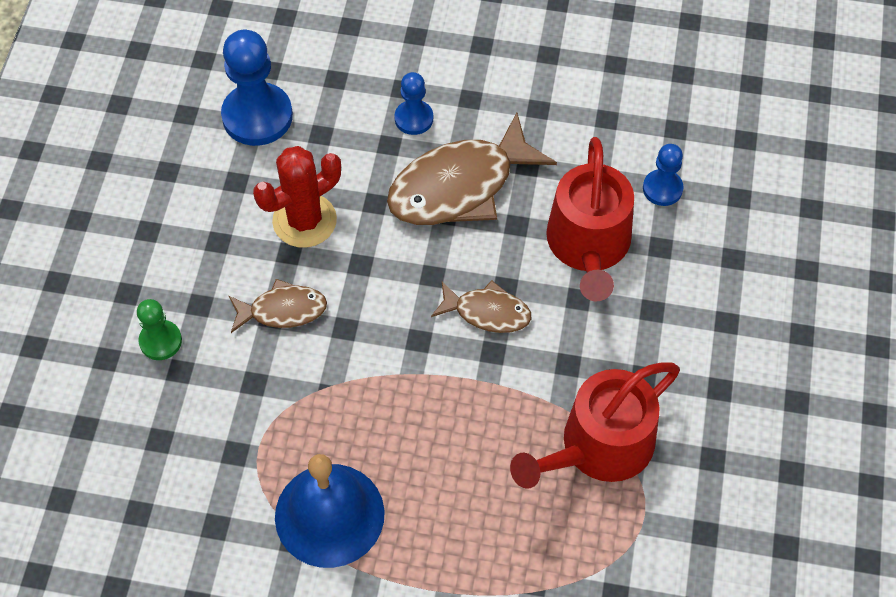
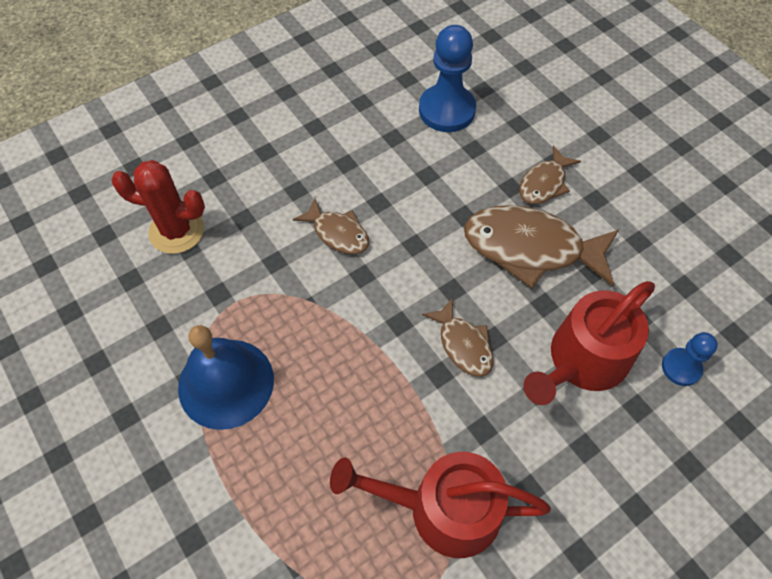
camera: 45 degrees right, 0 degrees up
green pawn [137,299,182,360] -> none
red cactus [253,146,341,248] -> red cactus moved to [111,160,205,254]
blue pawn [394,72,433,135] -> brown fish [519,145,581,204]

